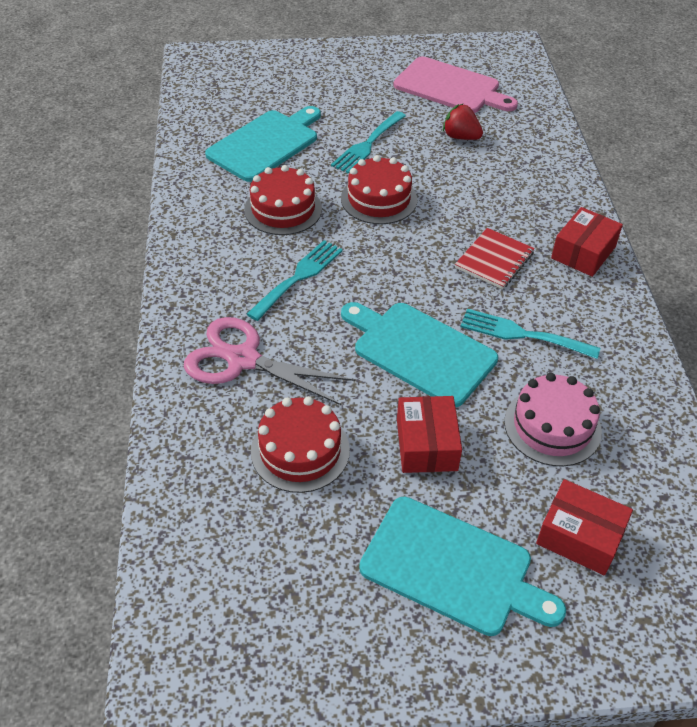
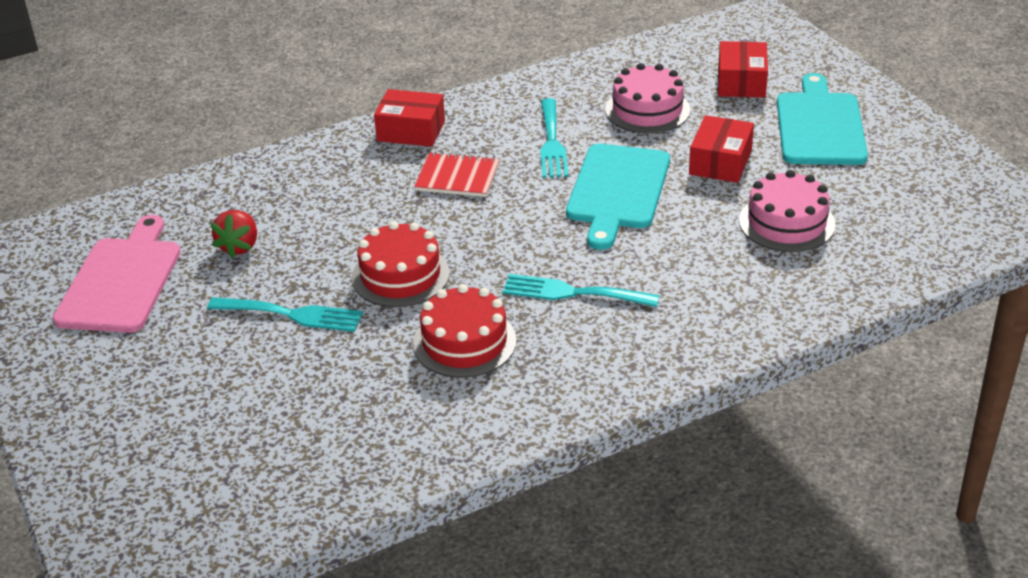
camera: 110 degrees left, 10 degrees down
pink scissors [184,317,355,405] -> none
turquoise cutting board [205,106,321,182] -> none
red cake [251,396,350,493] -> pink cake [739,170,835,252]
red box [397,396,462,473] -> red box turned 45 degrees counterclockwise [689,115,754,183]

